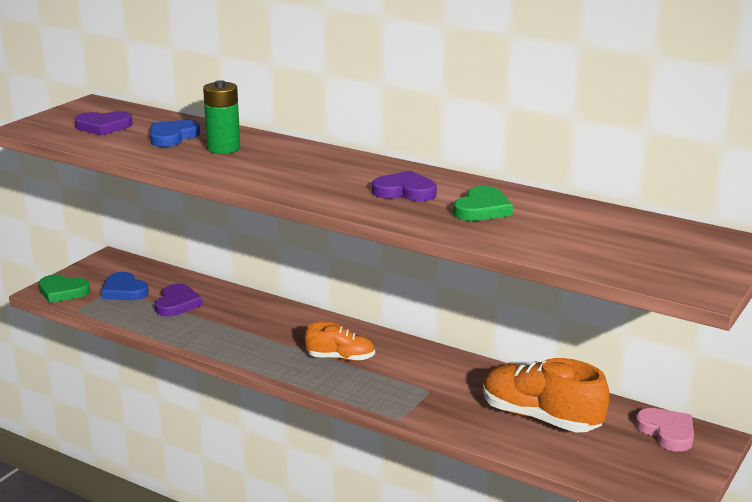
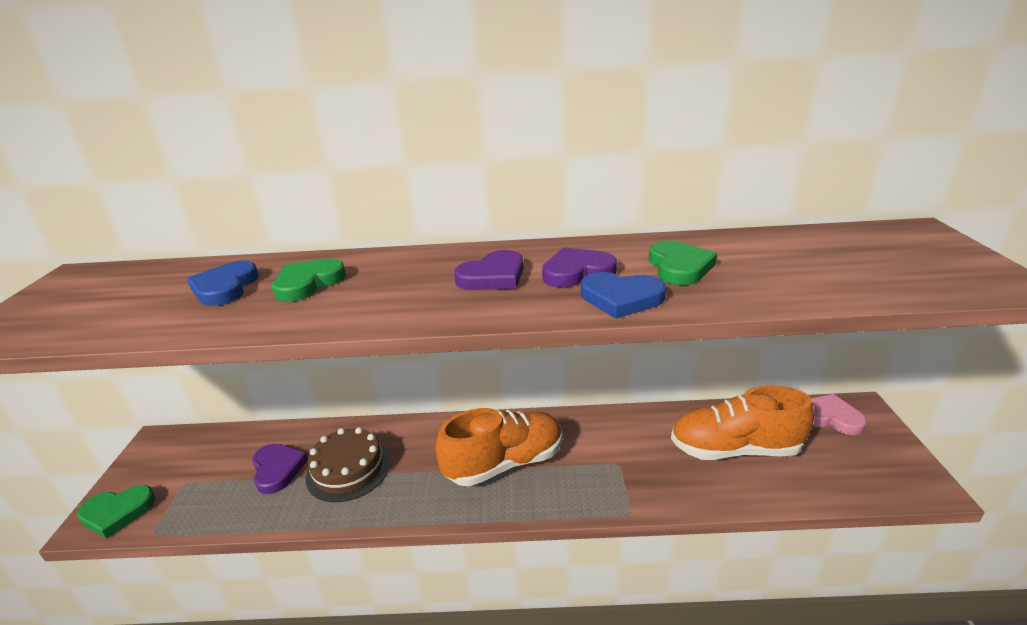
camera: 30 degrees left, 5 degrees up
purple heart [74,111,133,136] -> purple heart moved to [454,250,523,290]
blue heart [101,272,149,300] -> blue heart moved to [581,272,666,319]
green battery [203,80,240,154] -> green heart [272,259,346,302]
orange shoe [305,322,375,361] -> orange shoe [436,408,563,486], size x1.72
none -> brown cake [306,427,390,502]

